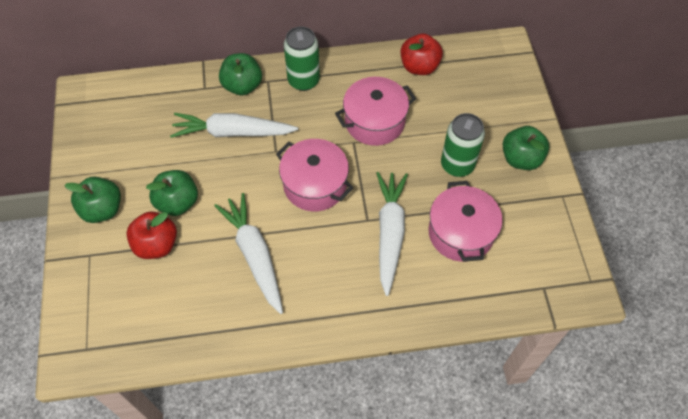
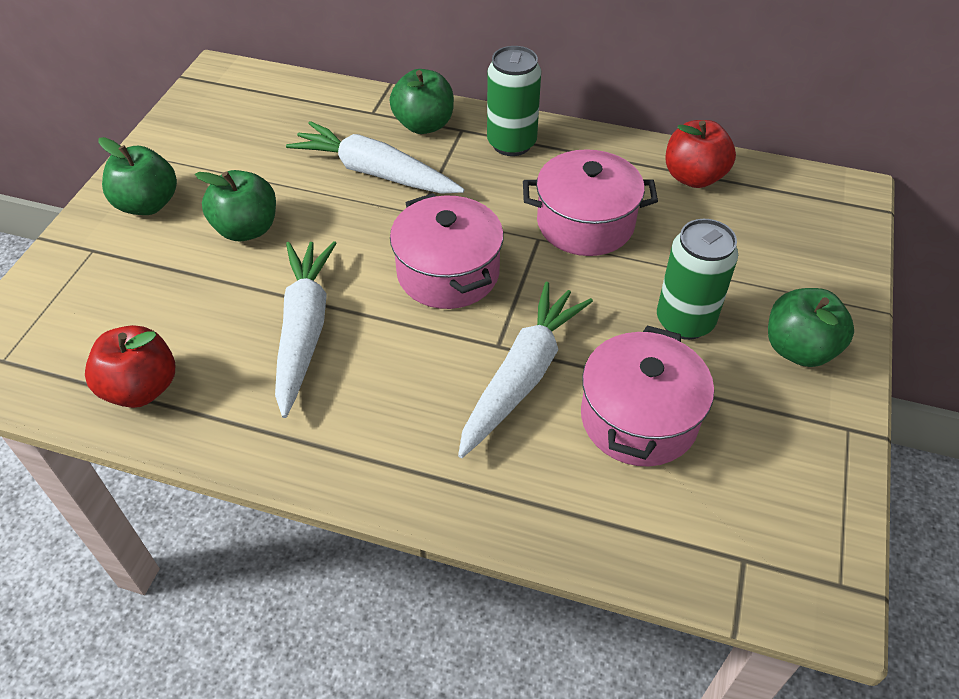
camera: 25 degrees right, 10 degrees down
red apple [126,211,177,259] -> red apple moved to [85,325,175,408]

